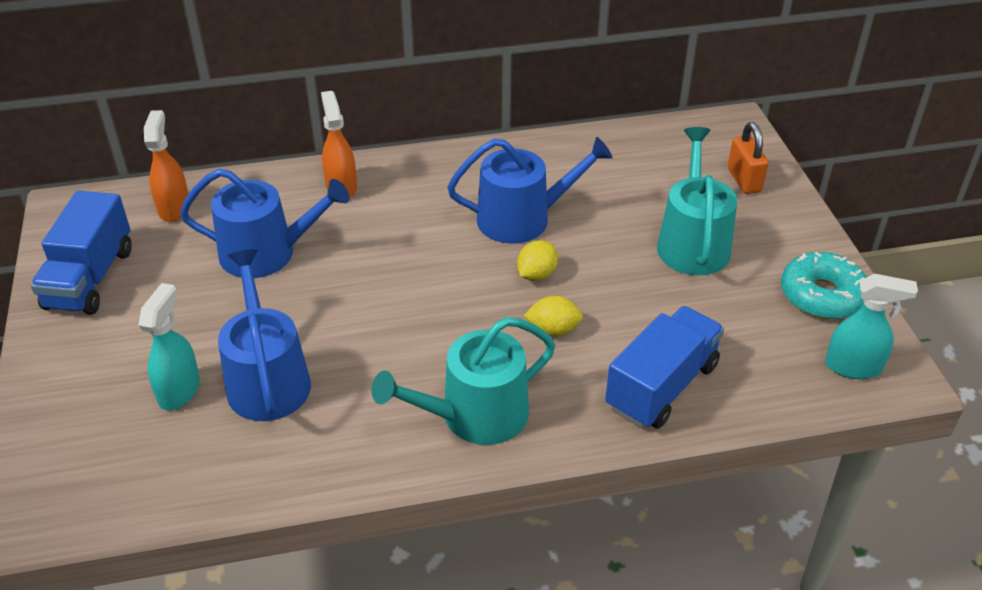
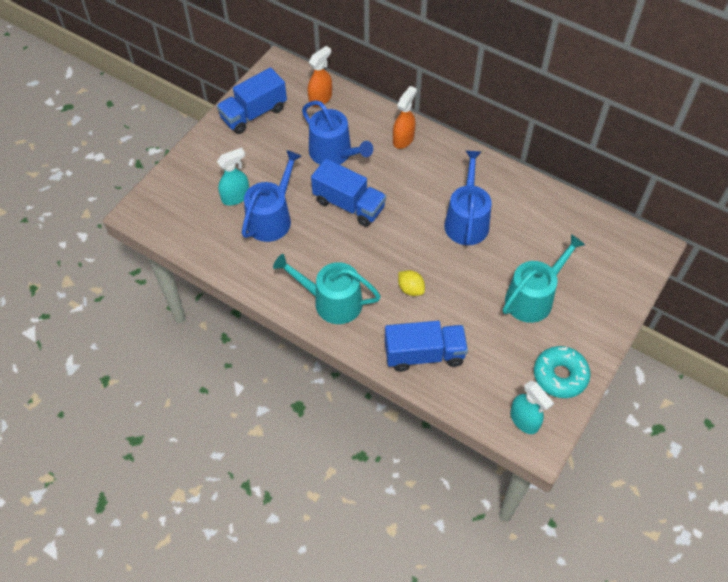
camera: 45 degrees right, 15 degrees up
blue watering can [447,137,612,244] -> blue watering can turned 120 degrees counterclockwise [444,151,492,245]
yellow lemon [517,240,558,281] -> none
orange padlock [728,122,769,194] -> none
none -> blue truck [311,159,386,227]

